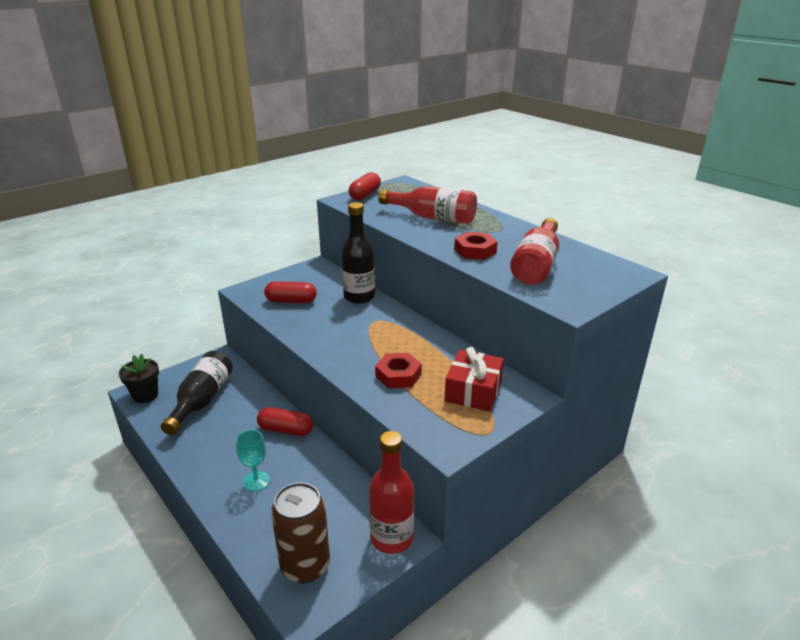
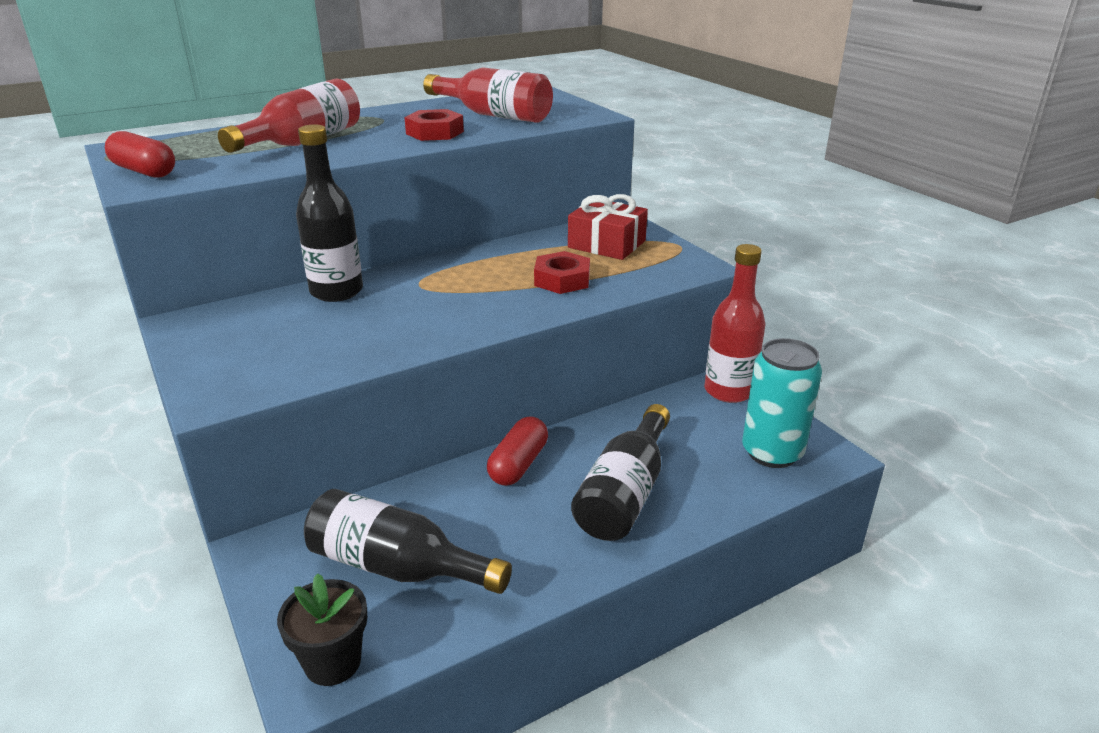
camera: 80 degrees left, 0 degrees up
turquoise goblet [236,430,270,491] -> black bottle [571,404,670,541]
red capsule [264,281,317,303] -> none
brown can [271,482,330,583] -> turquoise can [742,338,822,468]

